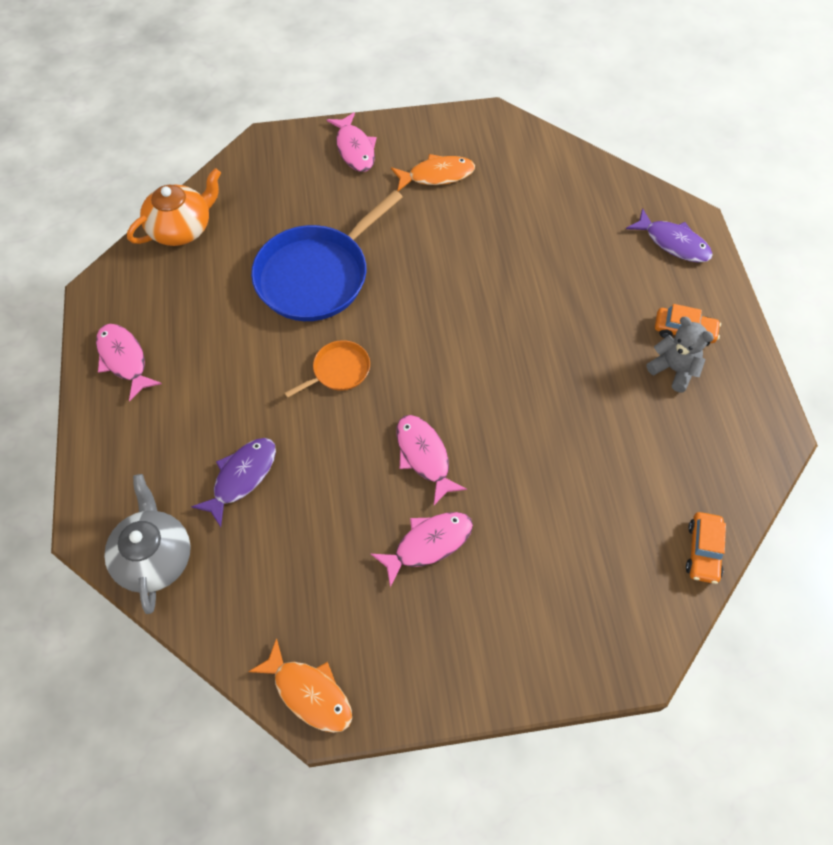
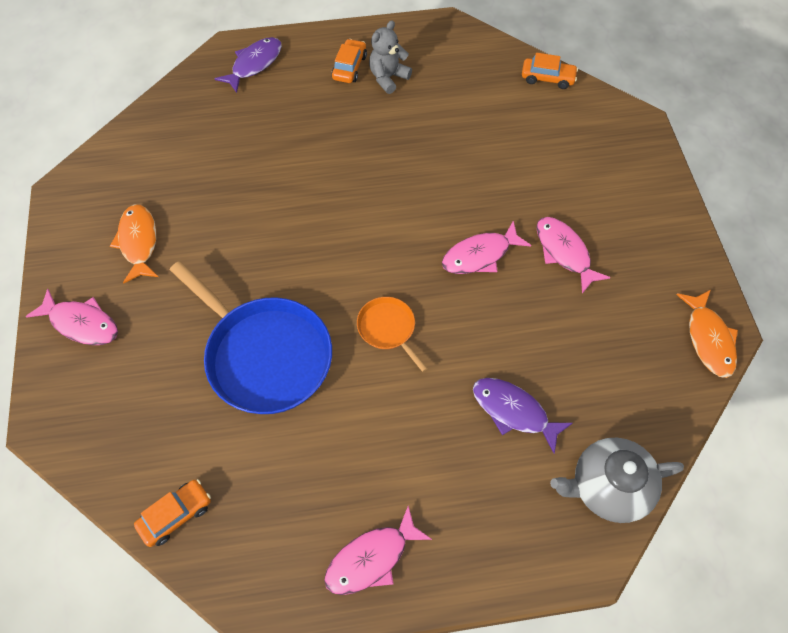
camera: 90 degrees left, 0 degrees up
orange teapot [127,168,221,246] -> orange car [134,479,211,547]
orange fish [248,638,352,733] -> orange fish turned 135 degrees clockwise [676,290,738,378]
pink fish [327,112,377,172] -> pink fish turned 45 degrees clockwise [25,288,118,345]

